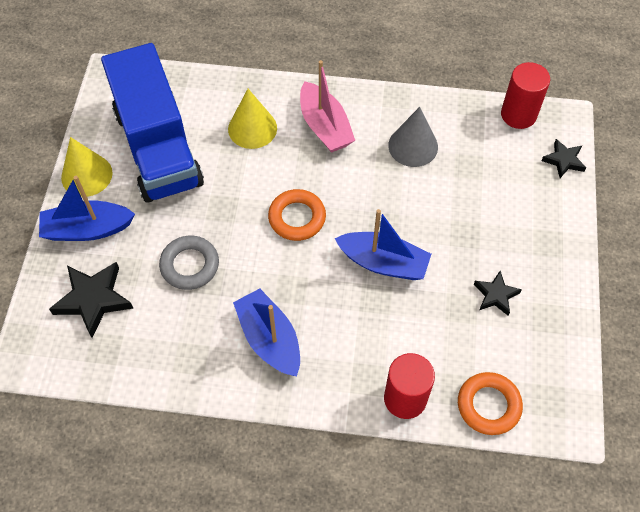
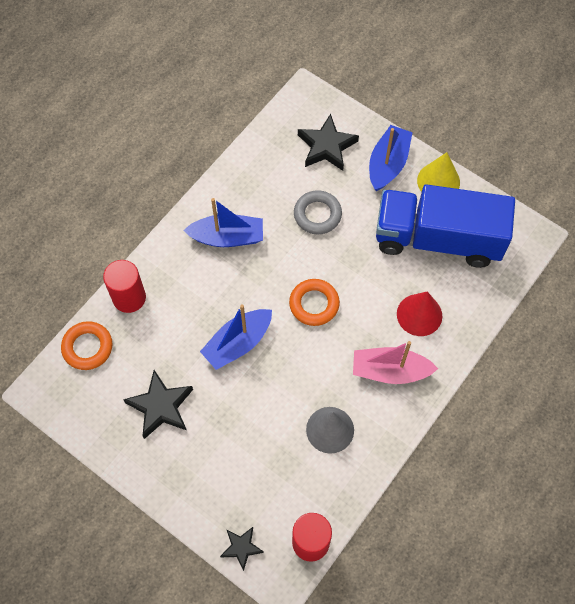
camera: 120 degrees right, 5 degrees up
yellow cone [228,89,277,149] -> red cone [397,291,442,336]
black star [474,271,522,316] -> black star [123,370,193,439], size x1.69

